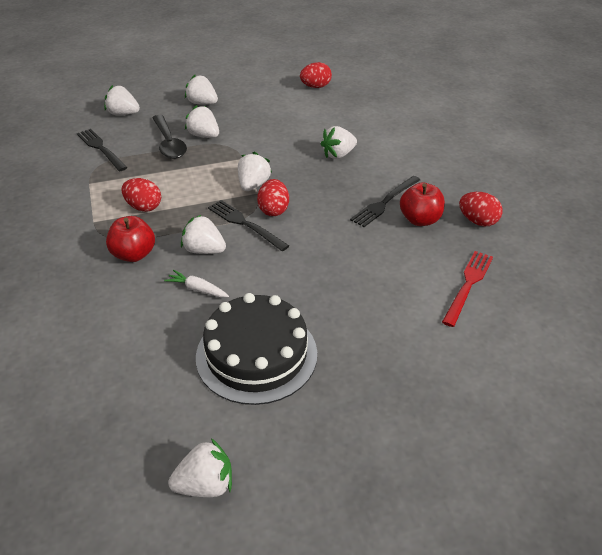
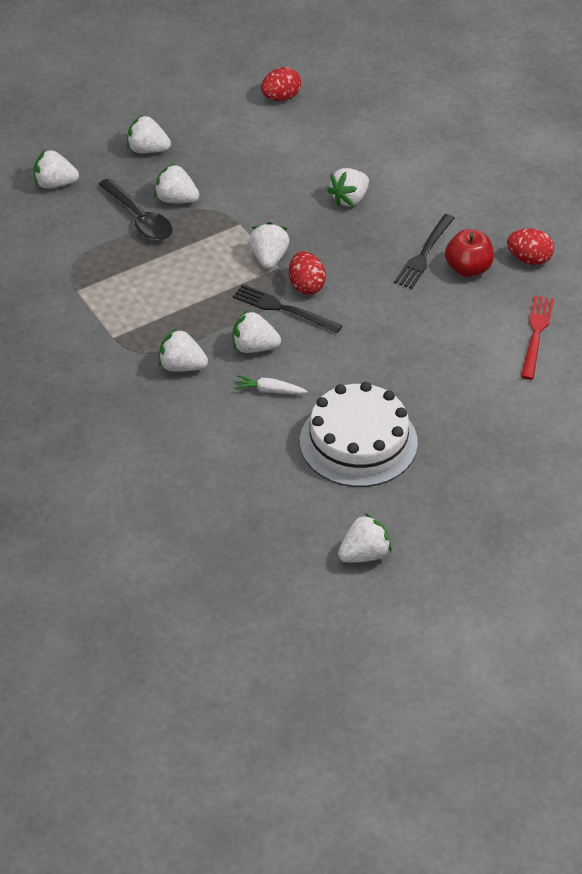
camera: 15 degrees left, 5 degrees up
black fork [77,129,128,171] -> none
red apple [106,216,155,262] -> white strawberry [159,328,208,372]
red egg [121,178,161,212] -> none
black cake [196,293,317,405] -> white cake [300,382,418,487]

